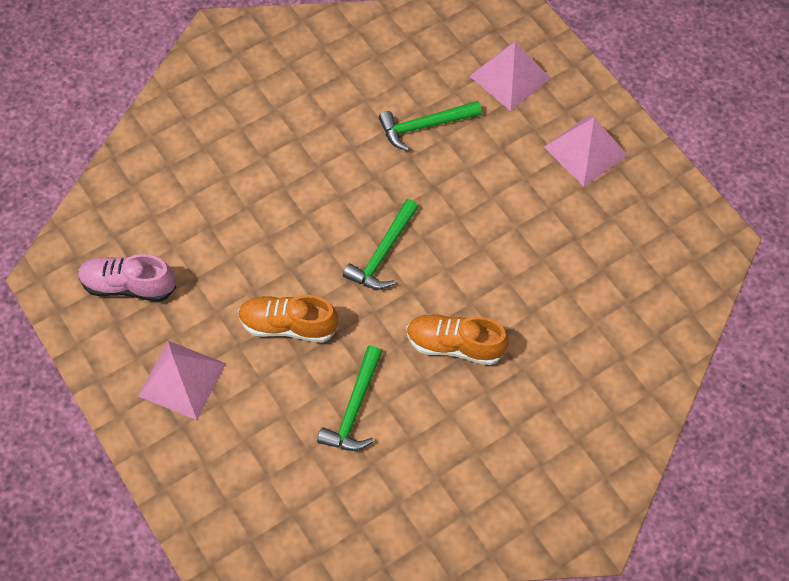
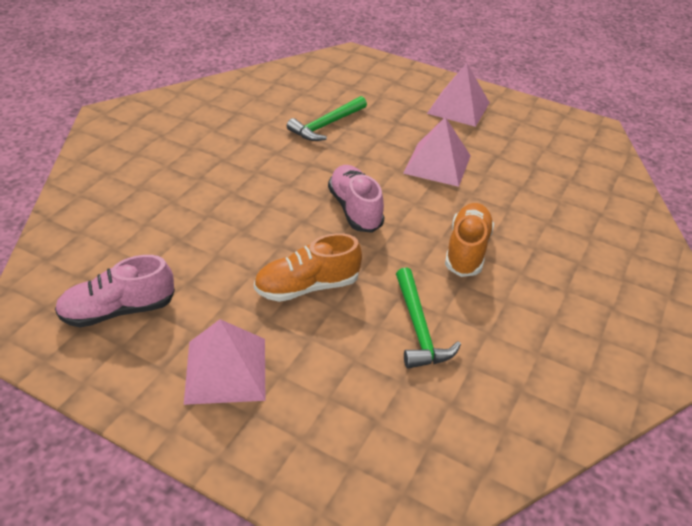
camera: 30 degrees left, 20 degrees down
green hammer [343,199,418,290] -> pink shoe [328,165,384,233]
orange shoe [407,314,509,365] -> orange shoe turned 120 degrees clockwise [445,203,494,277]
pink pyramid [470,42,551,111] -> pink pyramid moved to [403,117,471,187]

